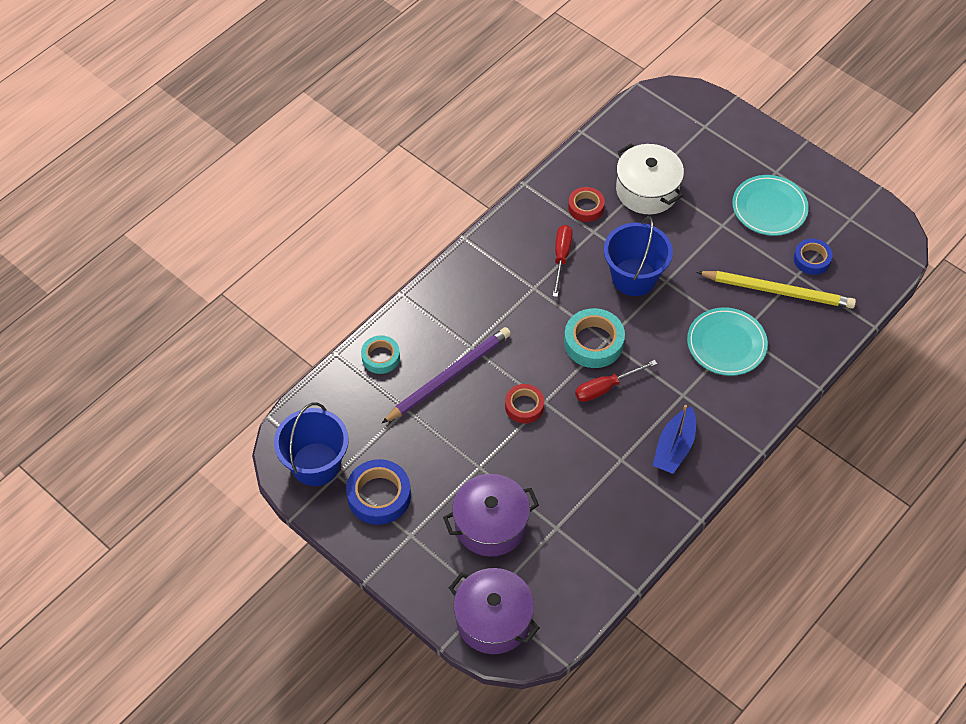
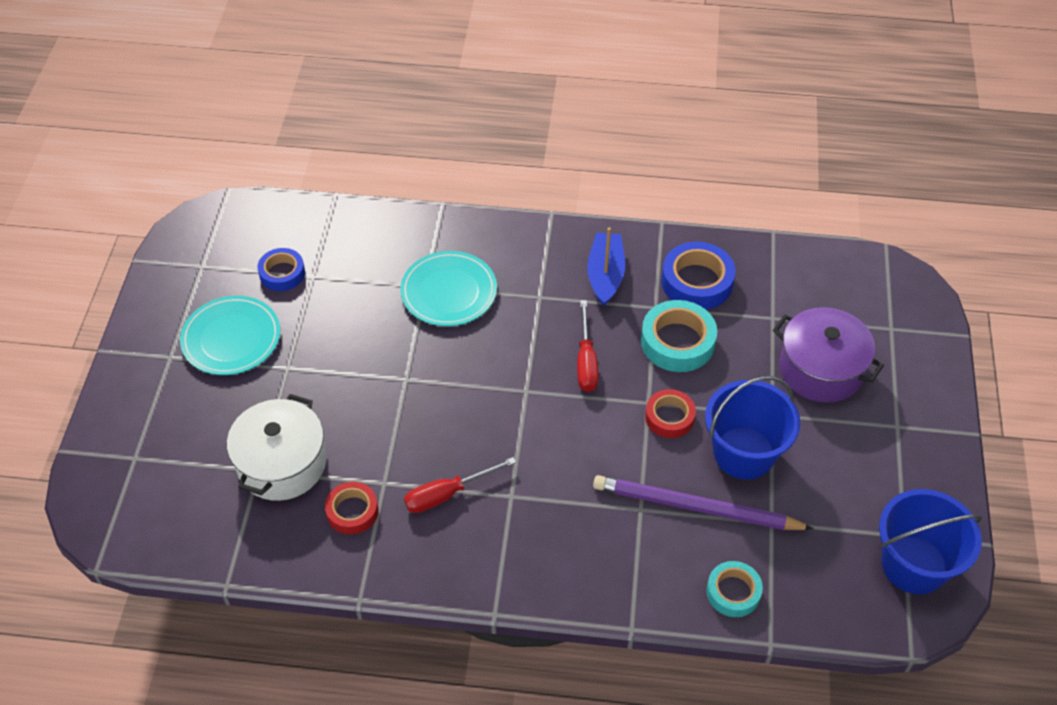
camera: 125 degrees left, 5 degrees down
blue tape [346,459,411,525] -> blue tape moved to [661,242,735,310]
purple pot [449,568,540,654] -> none
turquoise tape [564,308,625,368] -> turquoise tape moved to [641,300,717,372]
red screwdriver [575,360,657,402] -> red screwdriver turned 60 degrees clockwise [577,300,599,392]
blue bucket [604,216,673,296] -> blue bucket moved to [705,376,801,480]
blue boat [652,405,696,474] -> blue boat turned 75 degrees counterclockwise [587,227,625,307]
yellow pencil [697,271,856,309] -> none

